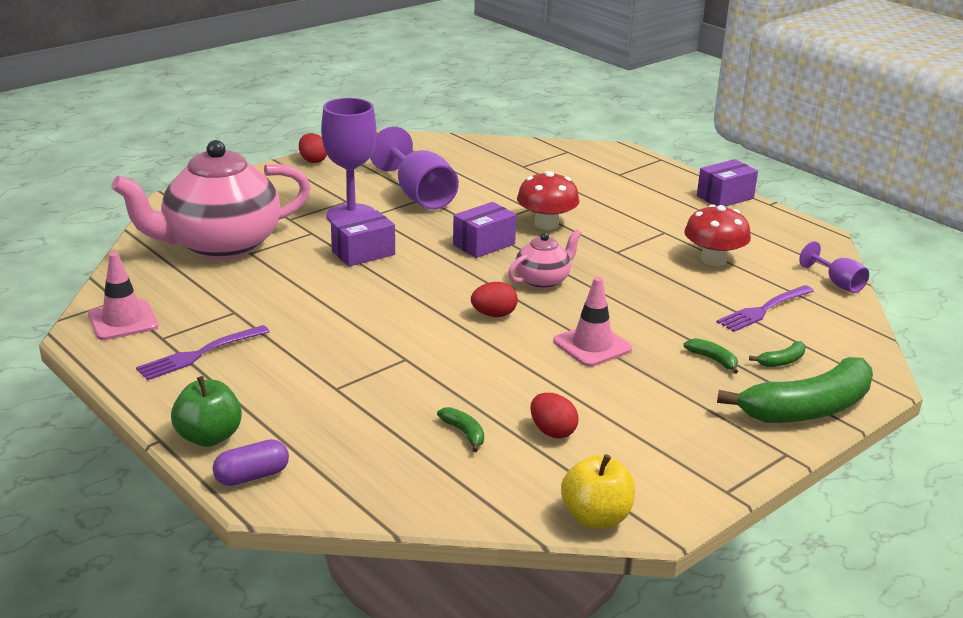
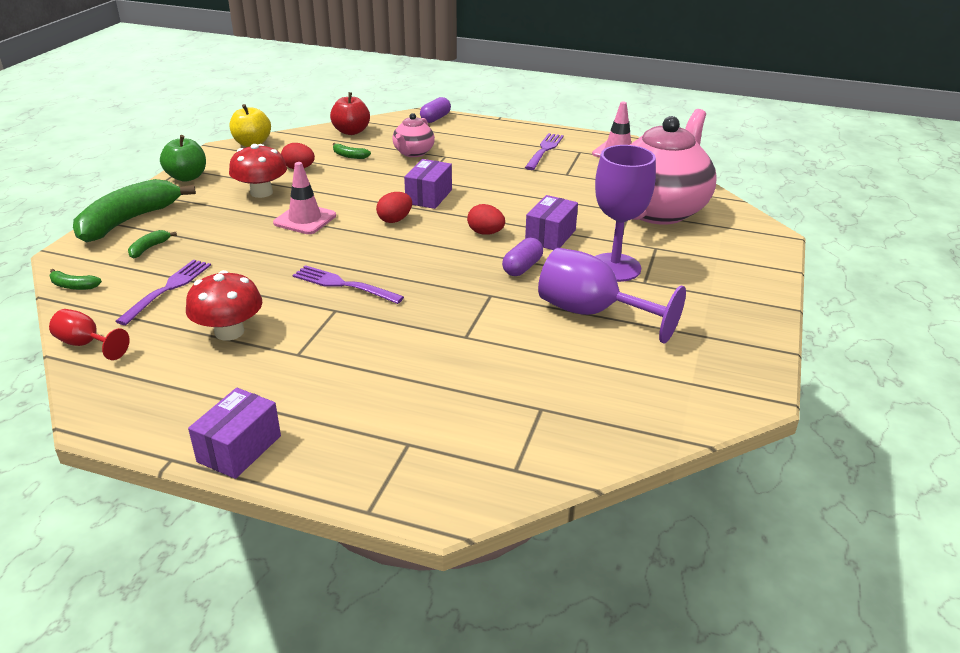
camera: 150 degrees right, 5 degrees up
green apple [171,376,242,447] -> green apple moved to [160,135,206,182]
red egg [299,133,327,163] -> red egg moved to [467,204,505,235]
purple box [453,202,517,258] -> purple box moved to [404,159,452,209]
pink teapot [508,229,582,289] -> pink teapot moved to [392,113,435,157]
red mushroom [517,171,579,230] -> red mushroom moved to [229,144,287,198]
green banana [684,338,738,374] -> green banana moved to [50,269,102,290]
purple goblet [799,241,869,293] -> red goblet [49,309,130,360]
none -> purple fork [293,265,404,304]
none -> red apple [330,92,370,135]
none -> purple capsule [502,238,543,276]

